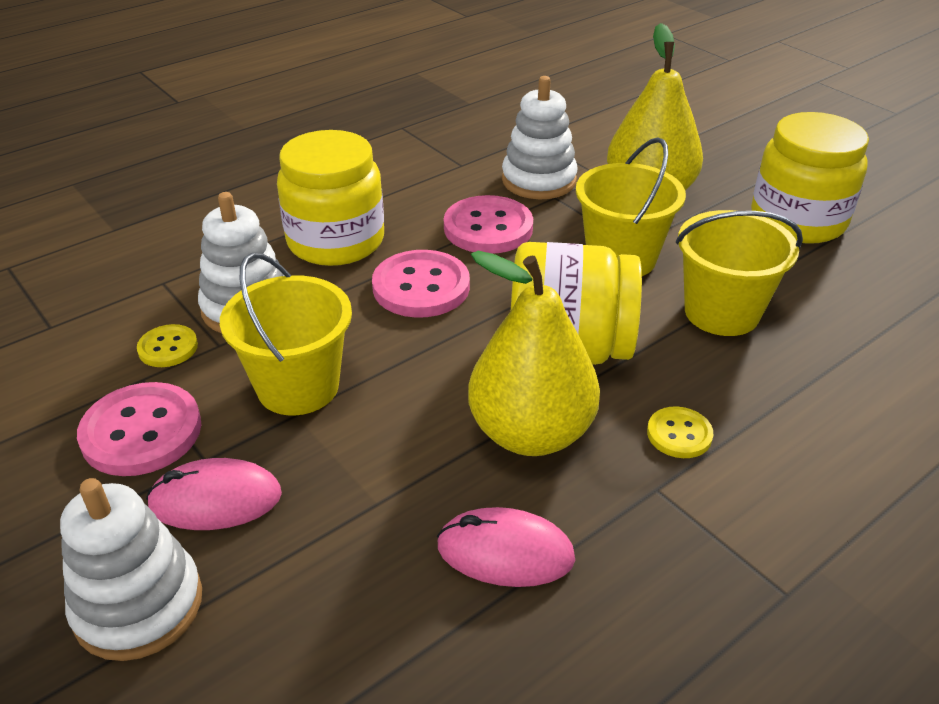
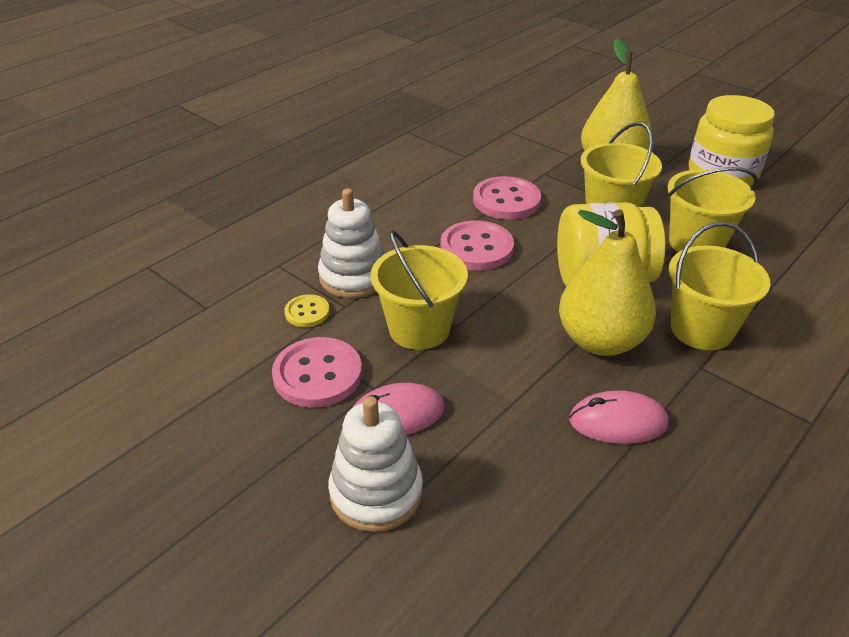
camera: 10 degrees left, 0 degrees up
yellow jar [277,130,384,266] -> none
white stacking toy [502,76,578,199] -> none
yellow button [647,406,713,458] -> yellow bucket [669,222,770,350]

